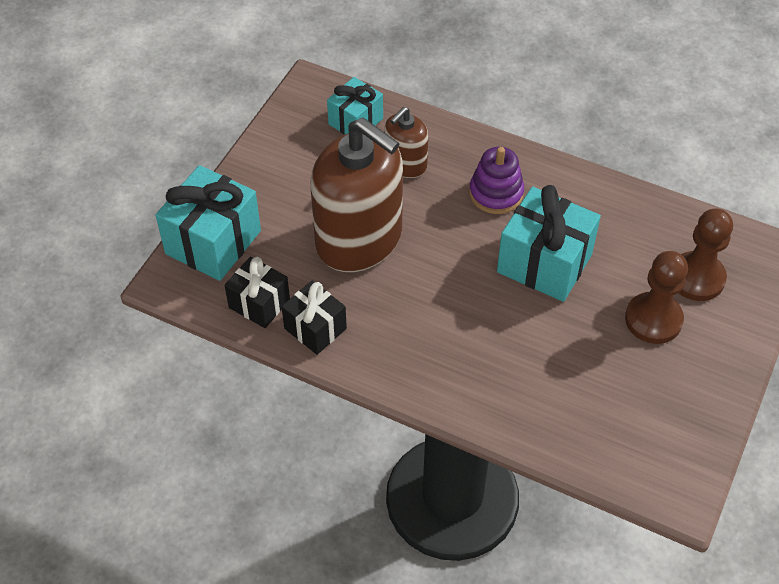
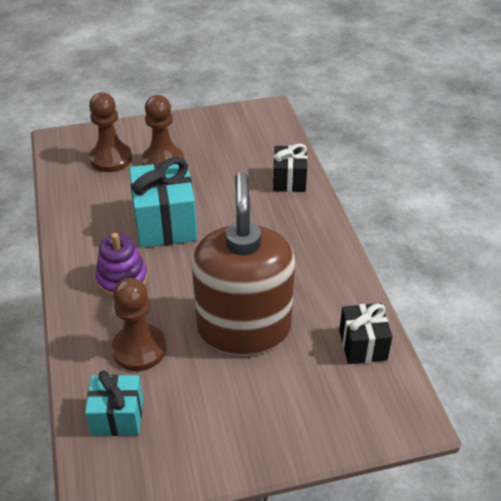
camera: 130 degrees left, 10 degrees down
turquoise gift [156,165,261,281] -> none
black gift [282,281,347,355] -> black gift moved to [273,144,308,192]
brown soap dispenser [384,107,428,178] -> brown pawn [112,278,166,371]

